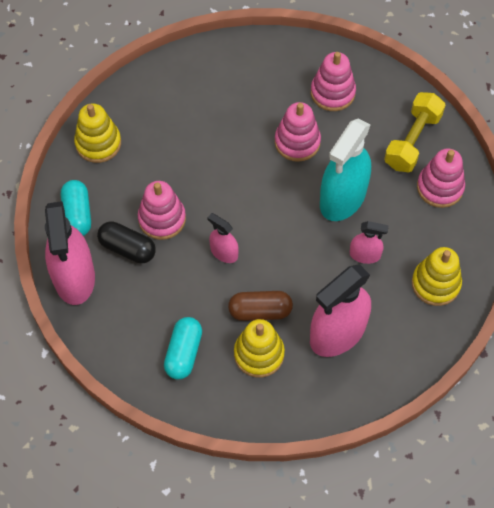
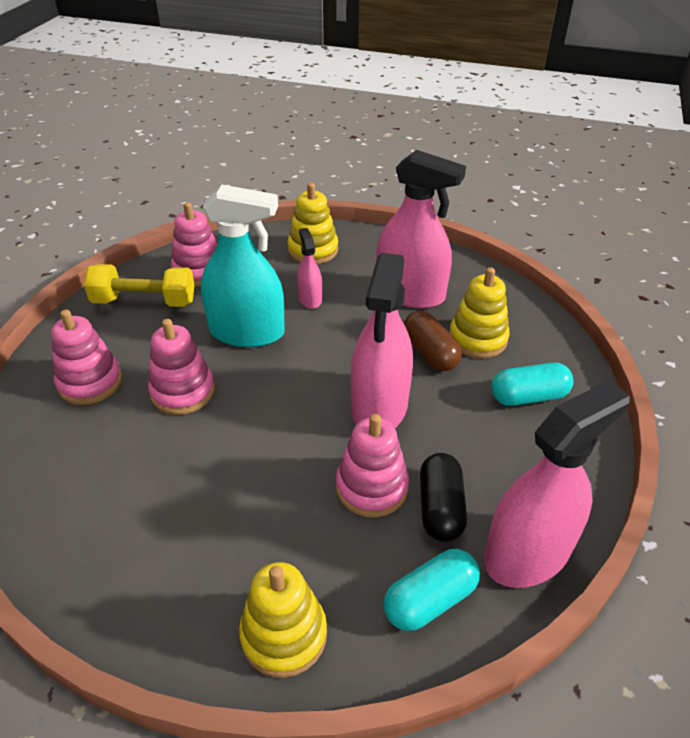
camera: 115 degrees left, 20 degrees down
pink spray bottle [207,213,239,263] -> pink spray bottle [351,253,413,428], size x2.03

